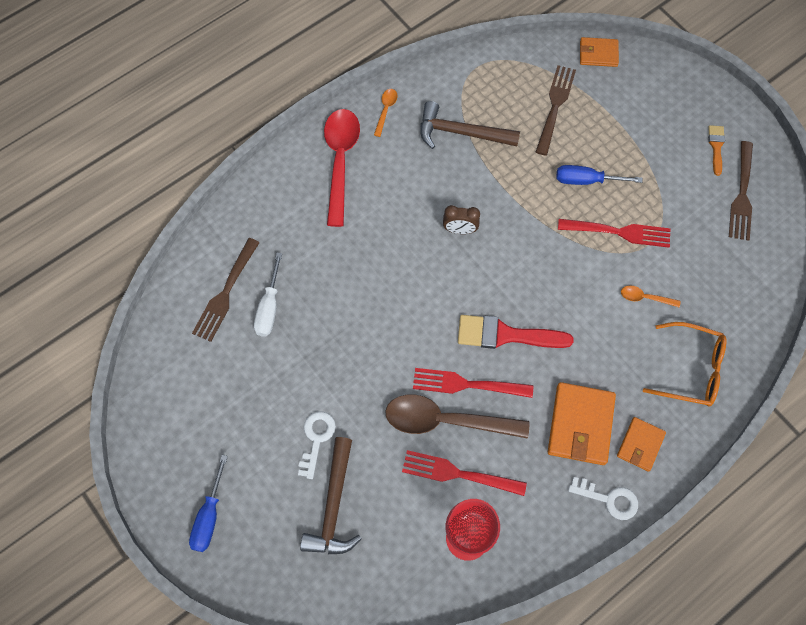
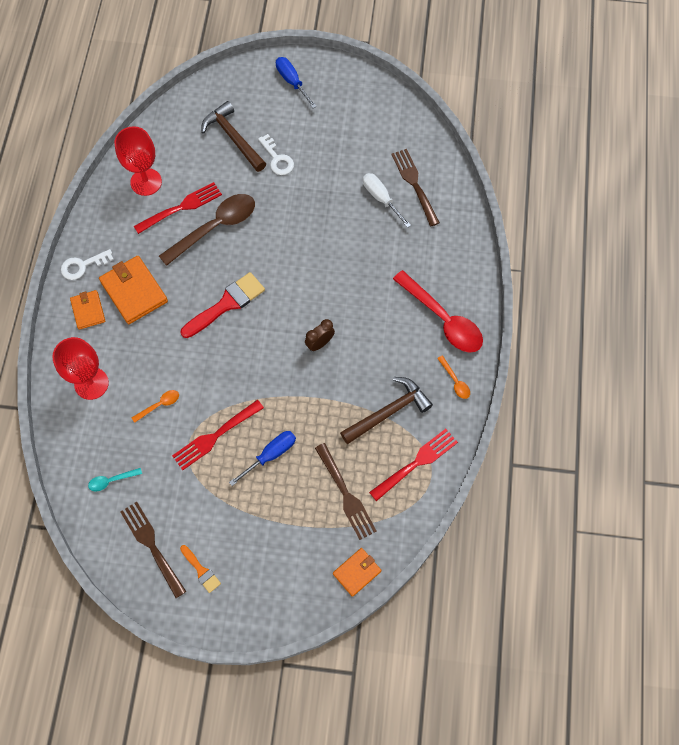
camera: 135 degrees right, 0 degrees up
red fork [413,368,533,398] -> red fork moved to [369,429,458,501]
orange glasses [643,322,726,407] -> red goblet [52,337,109,400]
none -> turquoise spoon [88,468,142,491]

